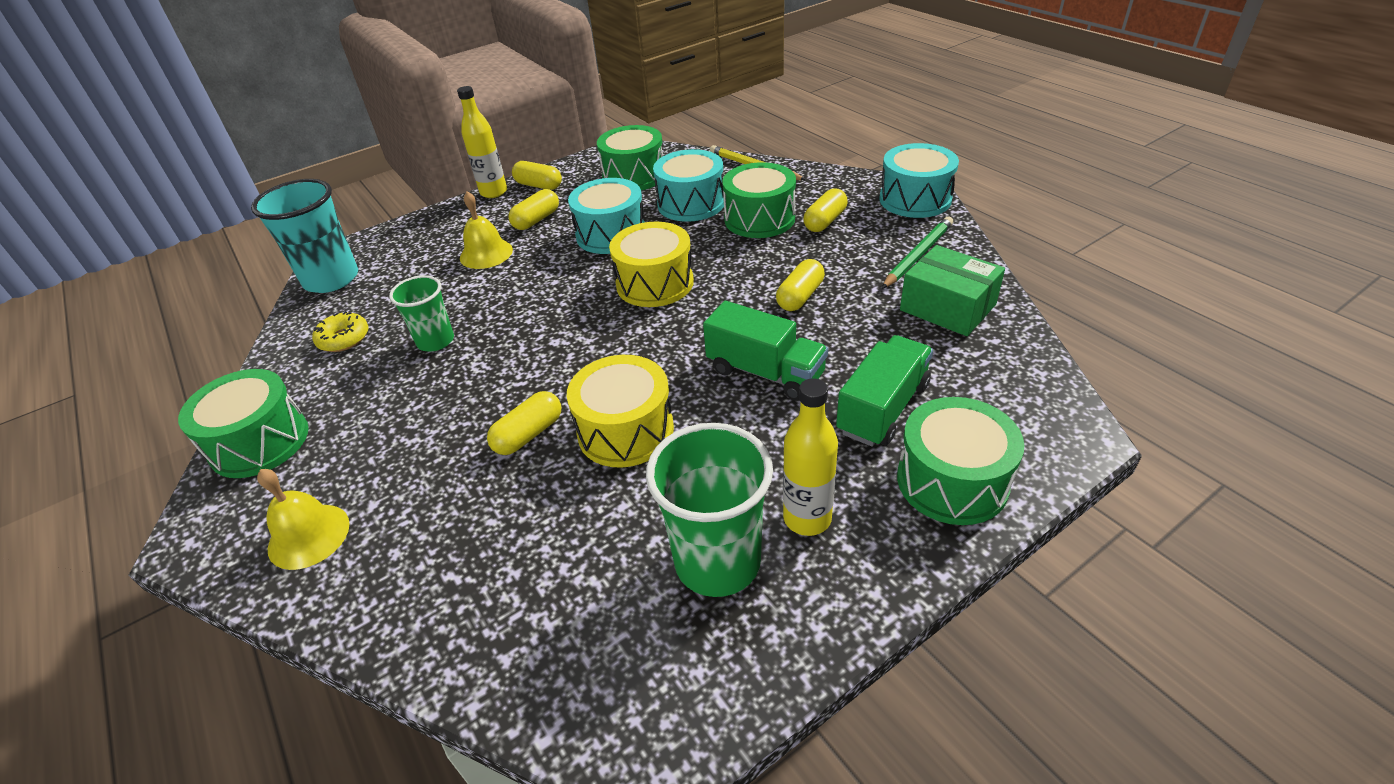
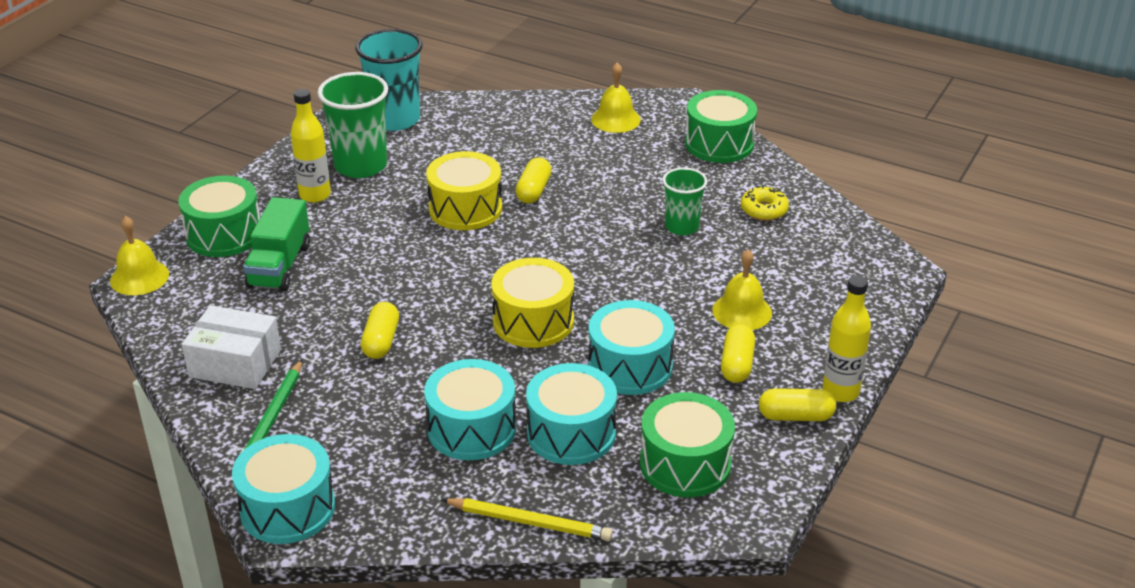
camera: 150 degrees right, 5 degrees down
turquoise cup [251,179,358,293] -> turquoise cup moved to [355,29,423,131]
green truck [703,301,828,401] -> none
green drum [722,162,796,238] -> turquoise drum [424,359,516,460]
yellow capsule [803,188,848,232] -> none
green box [900,245,1005,336] -> white box [182,305,281,389]
none -> yellow bell [110,216,169,295]

